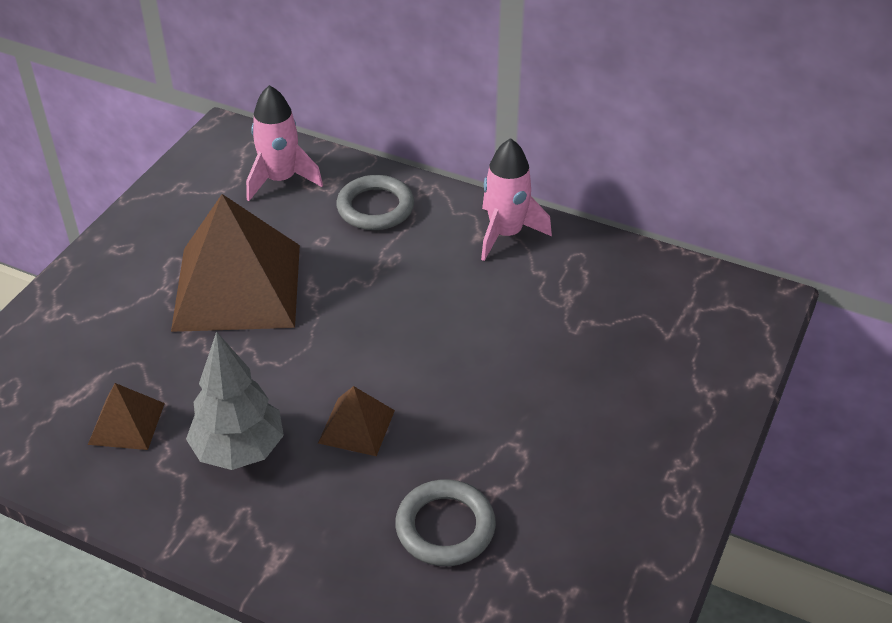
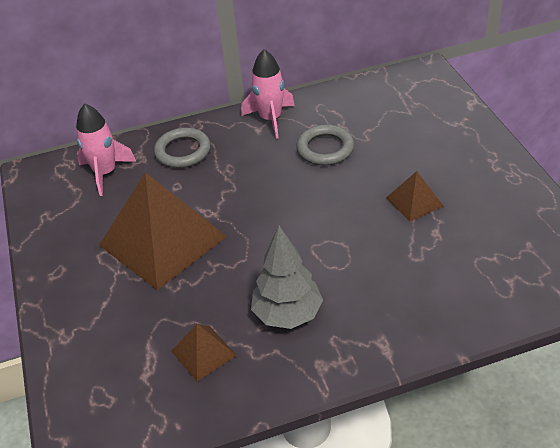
camera: 40 degrees left, 0 degrees up
brown pyramid [318,386,395,456] -> brown pyramid moved to [386,171,443,222]
grey ring [395,479,496,566] -> grey ring moved to [297,125,354,166]

